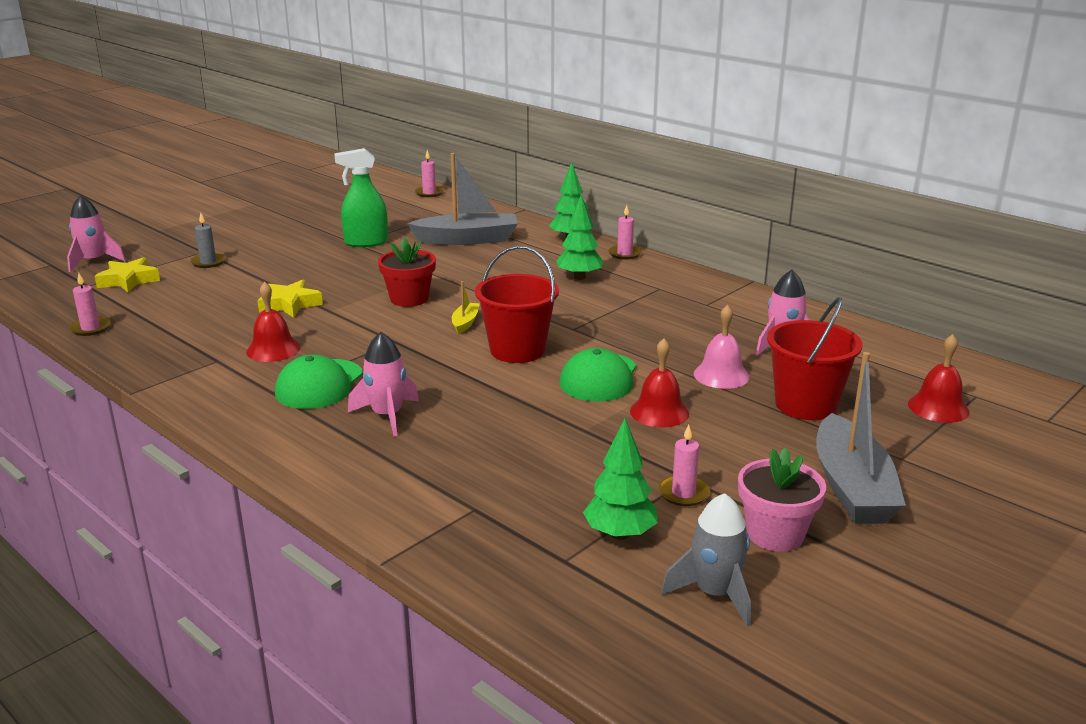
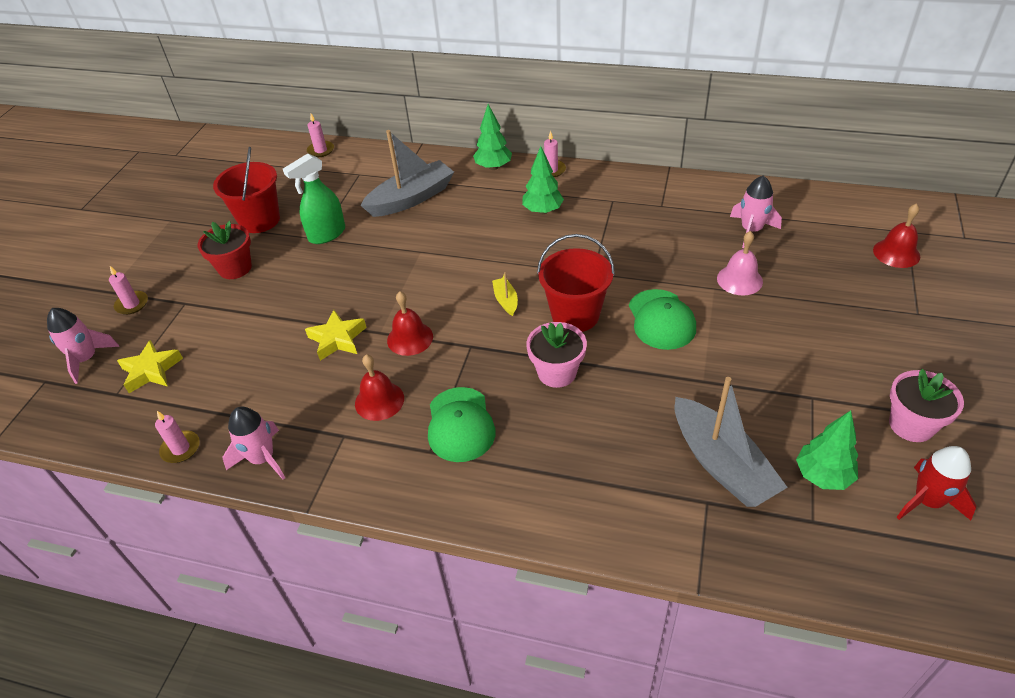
camera: 25 degrees left, 20 degrees up
grey candle [190,213,226,268] -> none
pink rocket [348,332,419,436] -> pink rocket moved to [223,407,285,480]
red flower pot [378,238,436,307] -> red flower pot moved to [198,221,252,279]
red bell [630,338,689,427] -> red bell moved to [387,291,433,356]
pink candle [658,424,710,506] -> pink candle moved to [109,266,148,315]
grey rocket [661,493,751,626] -> red rocket [896,446,976,520]
red bucket [767,297,863,420] -> red bucket moved to [213,147,280,233]
grey boat [816,352,906,524] -> grey boat moved to [675,377,788,507]
none -> pink flower pot [526,322,587,388]

